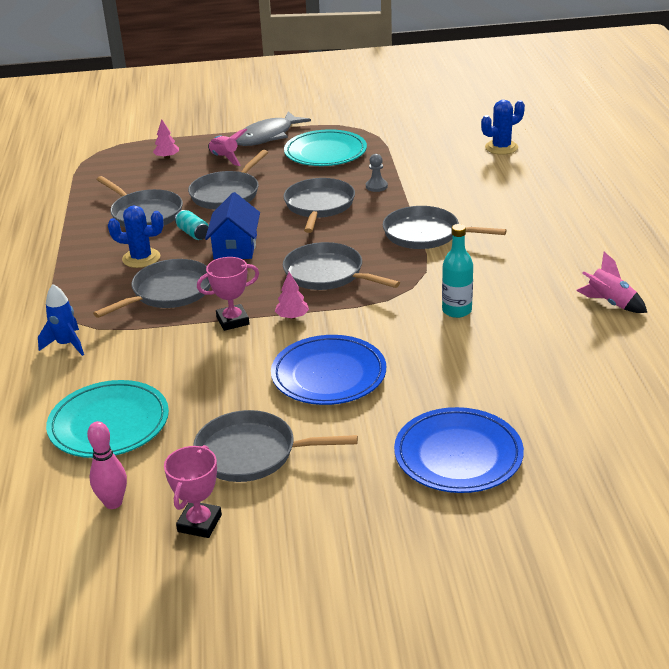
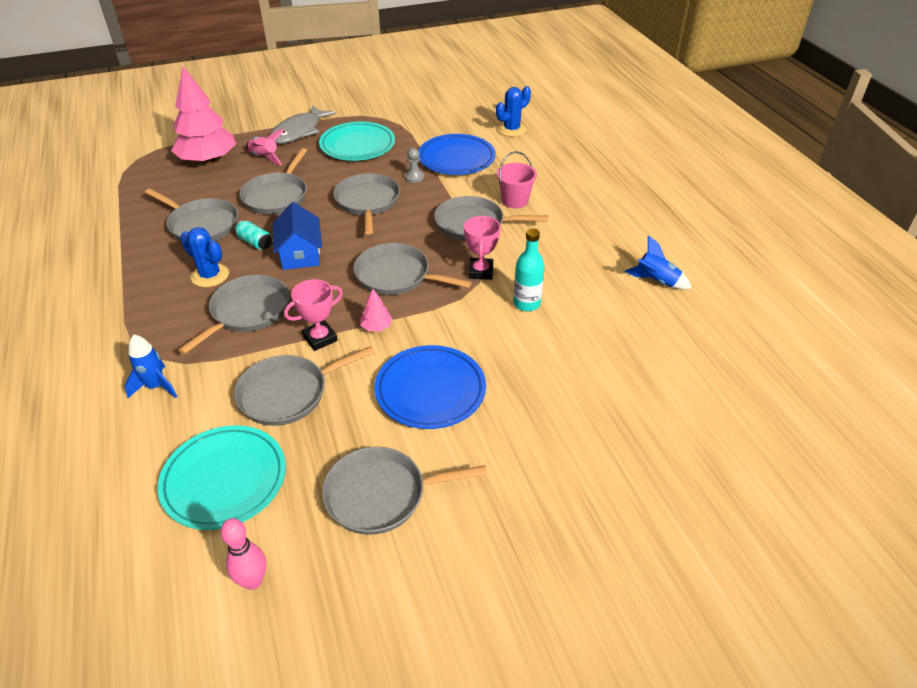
camera: 15 degrees left, 10 degrees up
blue cactus [108,206,164,268] -> blue cactus turned 45 degrees clockwise [180,227,229,287]
pink tree [153,119,179,159] -> pink tree [171,66,236,164], size x2.49
pink trophy [164,445,222,538] -> pink trophy moved to [464,216,501,280]
blue plate [394,407,524,493] -> blue plate moved to [419,134,496,175]
pink rocket [576,252,647,313] -> blue rocket [624,235,692,289]
none -> grey pan [234,346,375,426]
none -> pink bucket [497,151,537,209]

